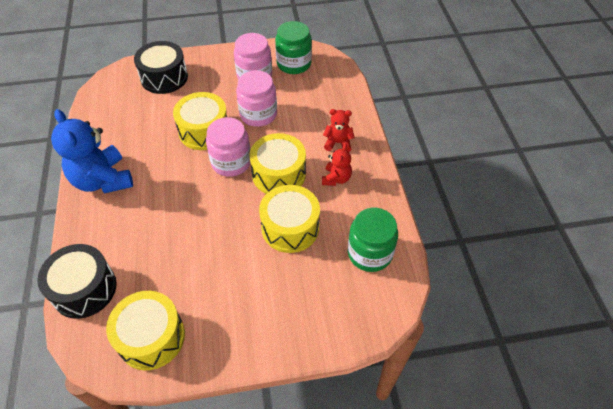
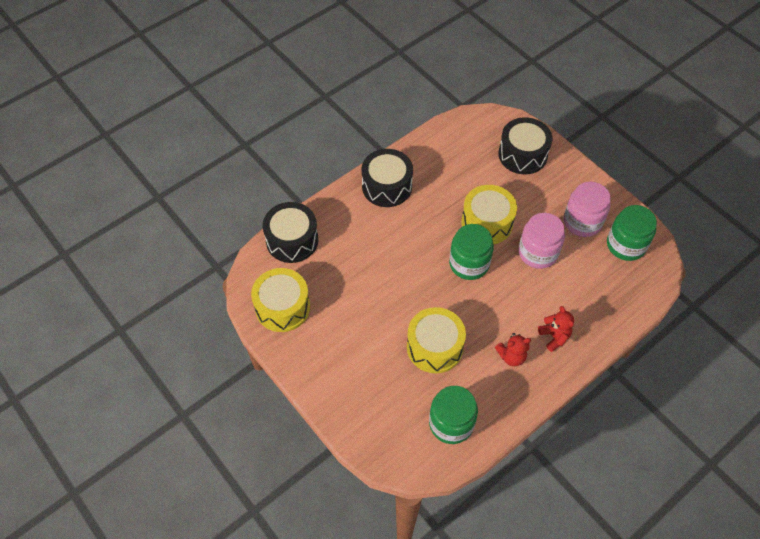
camera: 60 degrees right, 5 degrees up
blue teddy bear [51,109,133,194] -> black drum [362,149,413,207]
pink jar [206,117,250,177] -> green jar [449,224,494,280]
yellow drum [249,133,306,194] -> none

